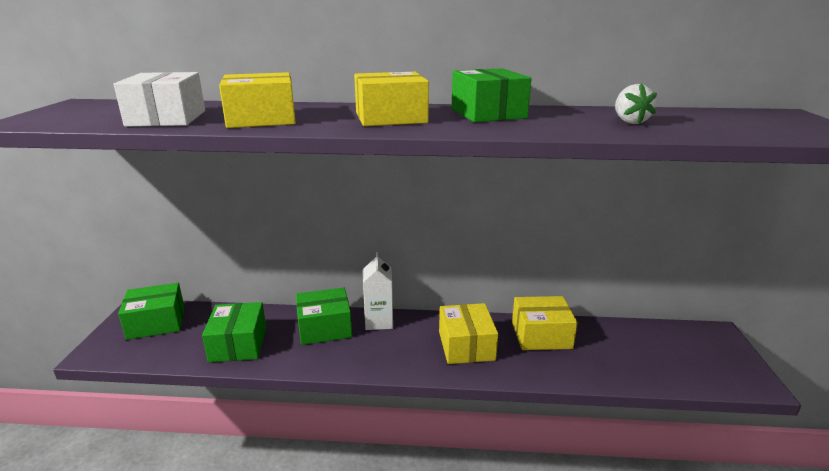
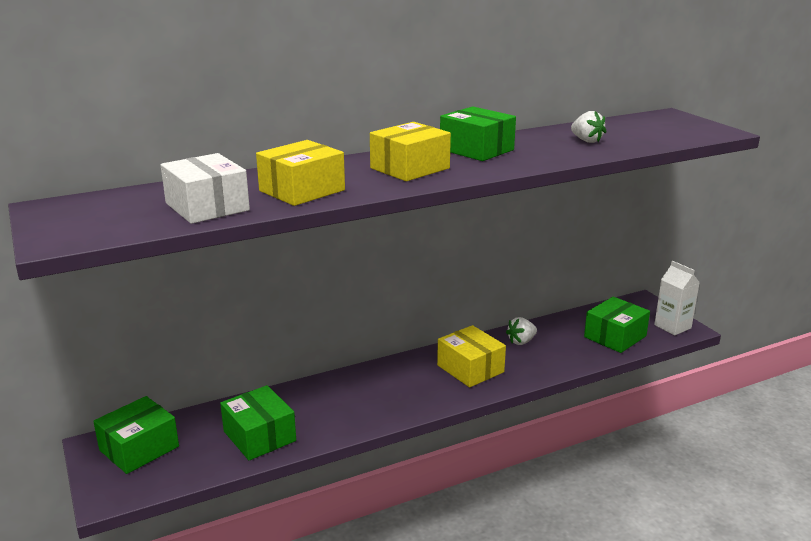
camera: 30 degrees left, 0 degrees up
green box [296,288,352,345] -> green box moved to [584,297,650,353]
white carton [363,252,393,330] -> white carton moved to [654,261,700,335]
yellow box [512,296,578,350] -> white strawberry [506,317,537,345]

